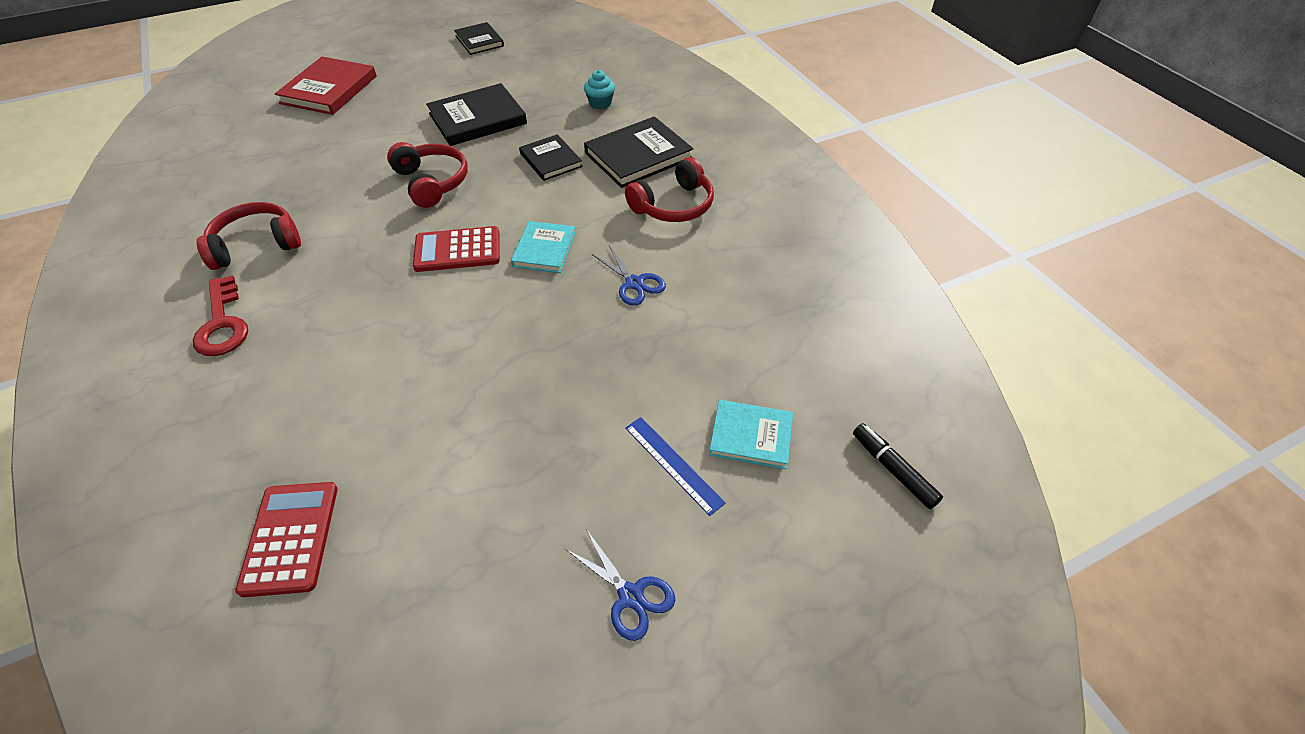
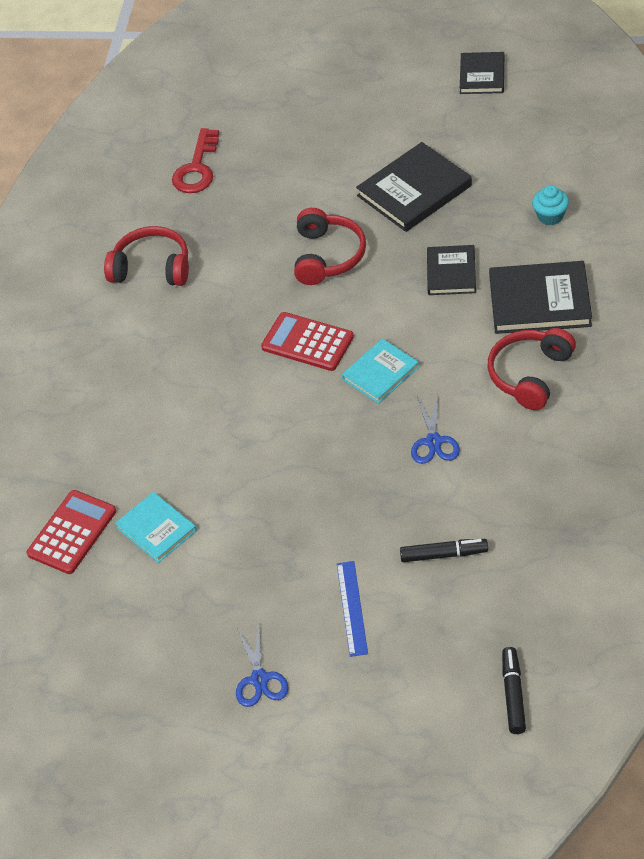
camera: 40 degrees right, 0 degrees up
red key [193,275,248,356] -> red key moved to [172,128,219,193]
red book [275,57,377,115] -> none
black book [426,83,527,146] -> black book turned 45 degrees counterclockwise [356,142,472,232]
red headphones [625,157,714,222] -> red headphones turned 120 degrees clockwise [488,328,576,410]
turquoise book [709,400,793,469] -> turquoise book moved to [115,492,197,563]
none -> black marker [400,539,488,562]

